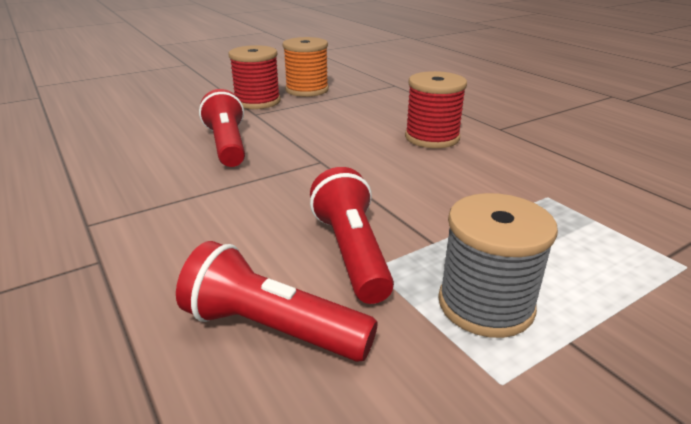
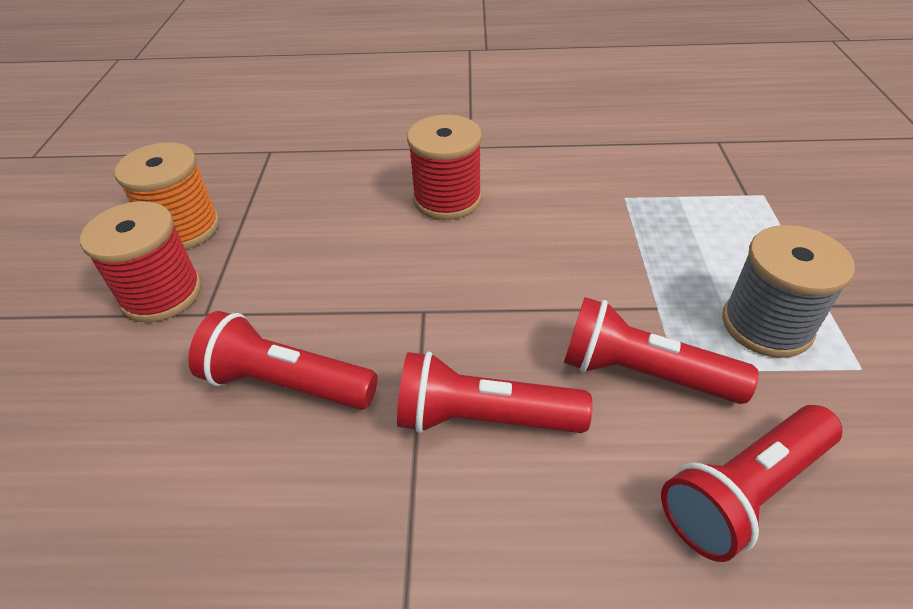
camera: 55 degrees left, 15 degrees up
none -> red flashlight [397,351,592,433]

